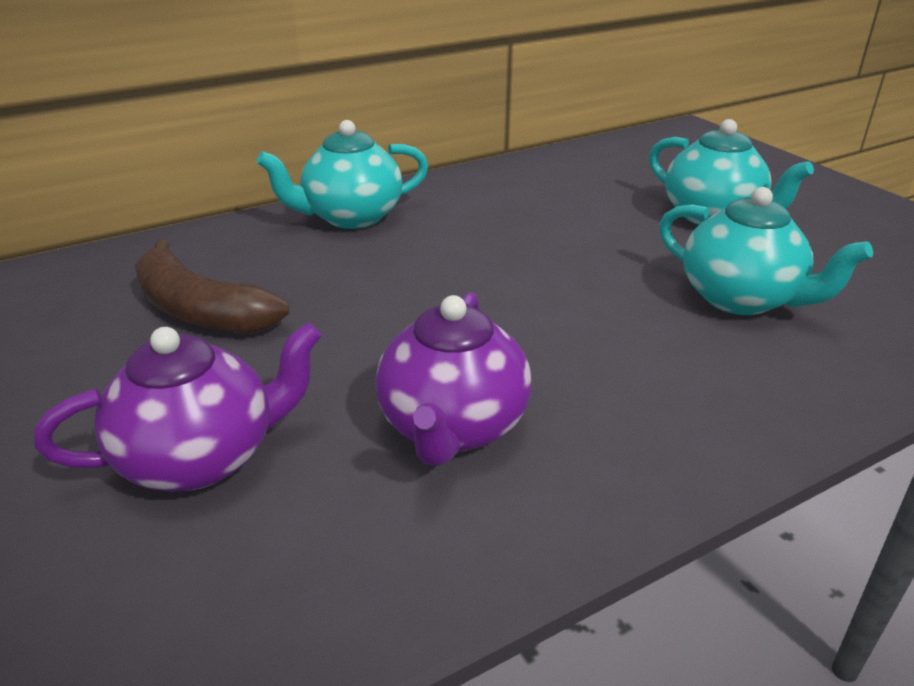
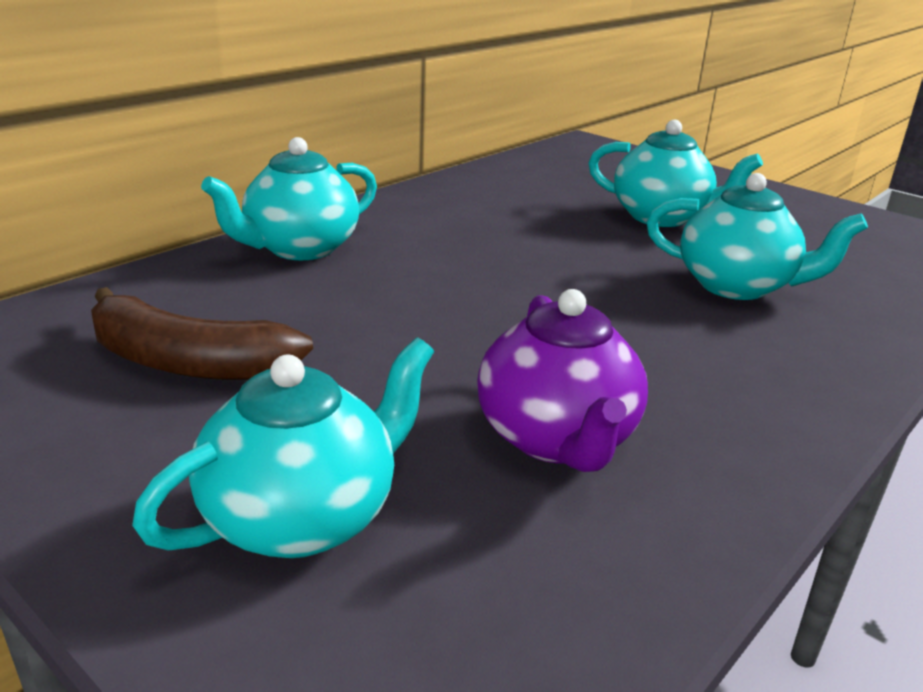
camera: 20 degrees left, 5 degrees down
purple teapot [34,322,322,491] -> turquoise teapot [132,337,434,558]

